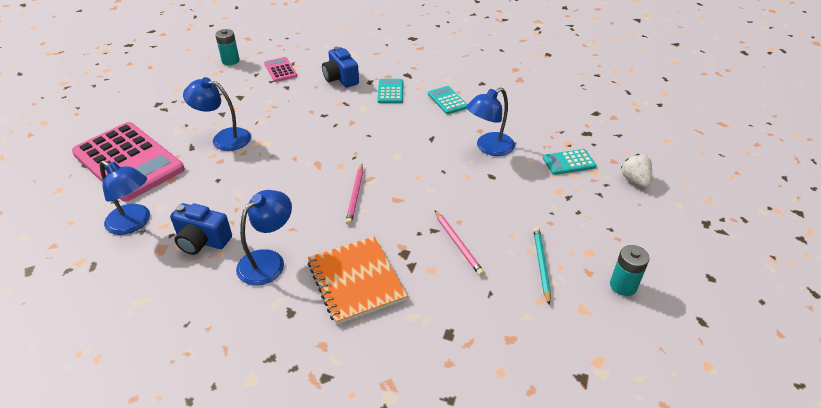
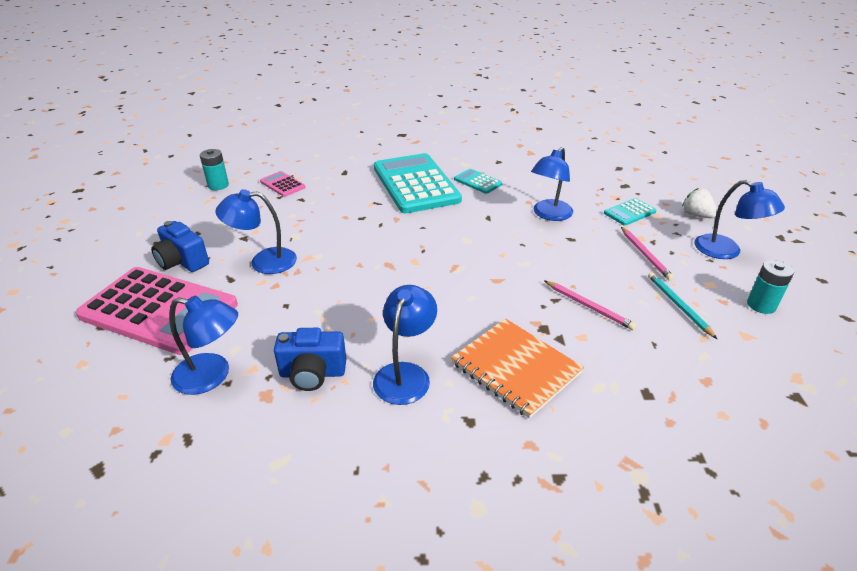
camera: 20 degrees left, 5 degrees down
blue camera [322,47,359,88] -> blue camera moved to [151,221,209,272]
pink pencil [346,164,363,225] -> pink pencil moved to [621,227,674,281]
turquoise calculator [378,79,403,103] -> turquoise calculator [374,153,462,213], size x2.31
none -> blue lamp [694,180,785,259]

